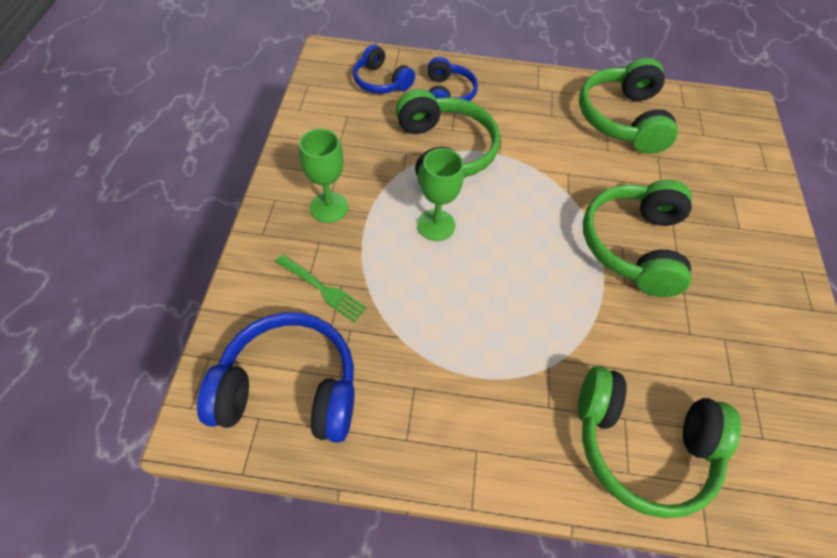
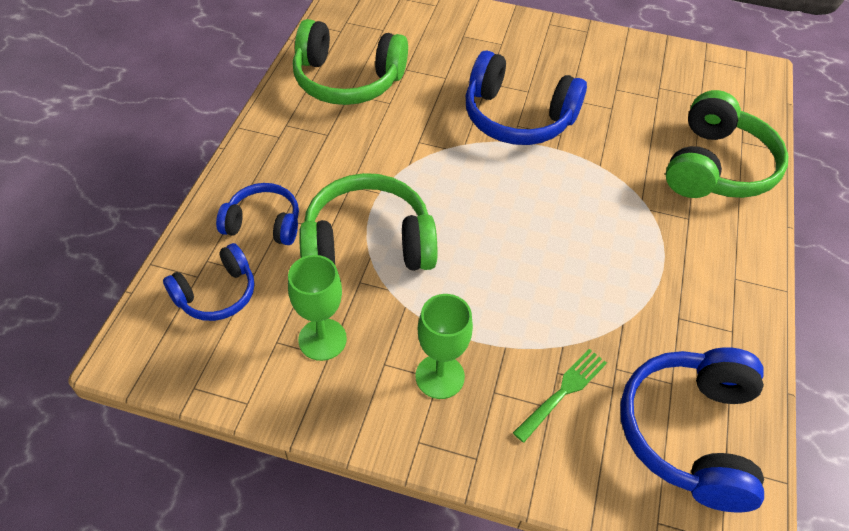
camera: 80 degrees left, 5 degrees down
green goblet [417,148,464,241] -> green goblet moved to [288,255,347,361]
green headphones [583,180,692,297] -> blue headphones [466,50,587,145]

